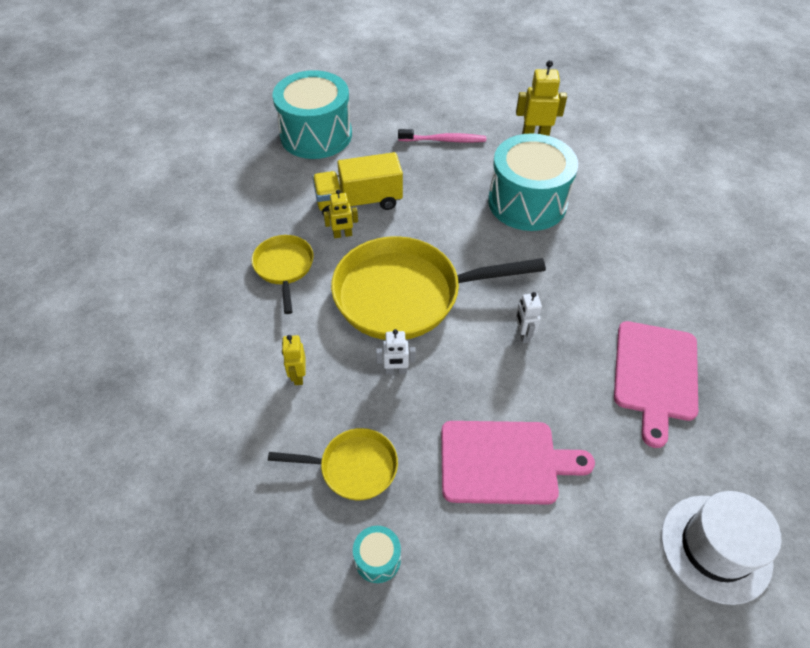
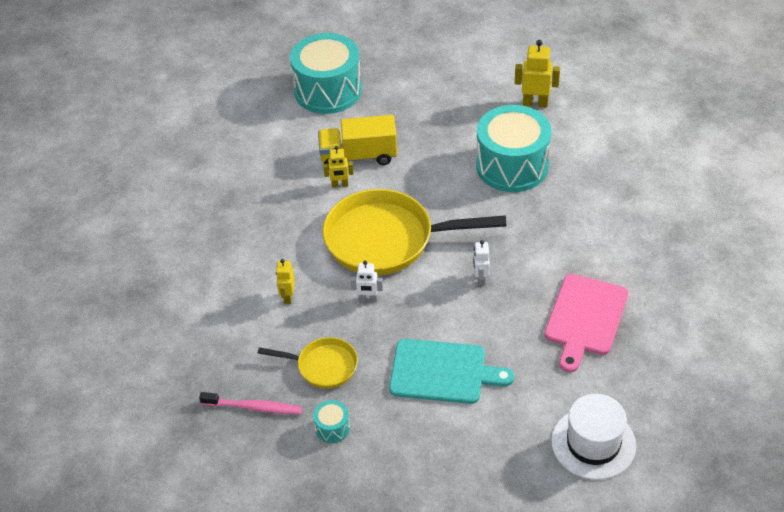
camera: 10 degrees right, 5 degrees down
yellow pan [252,235,314,314] -> none
pink toothbrush [398,129,486,142] -> pink toothbrush moved to [199,392,302,414]
pink cutting board [441,421,595,505] -> turquoise cutting board [389,339,514,404]

